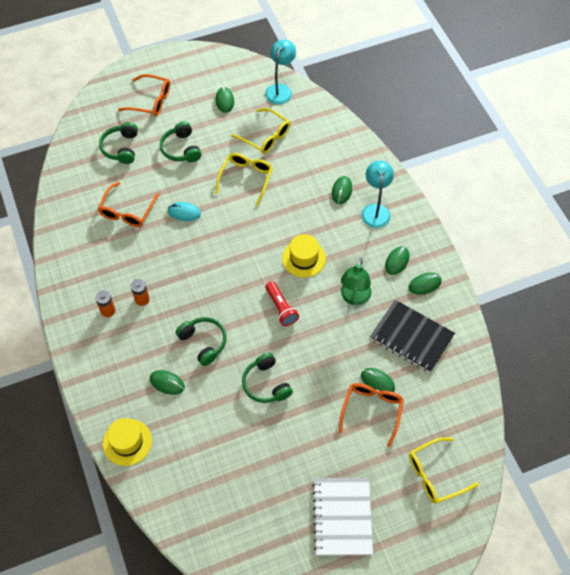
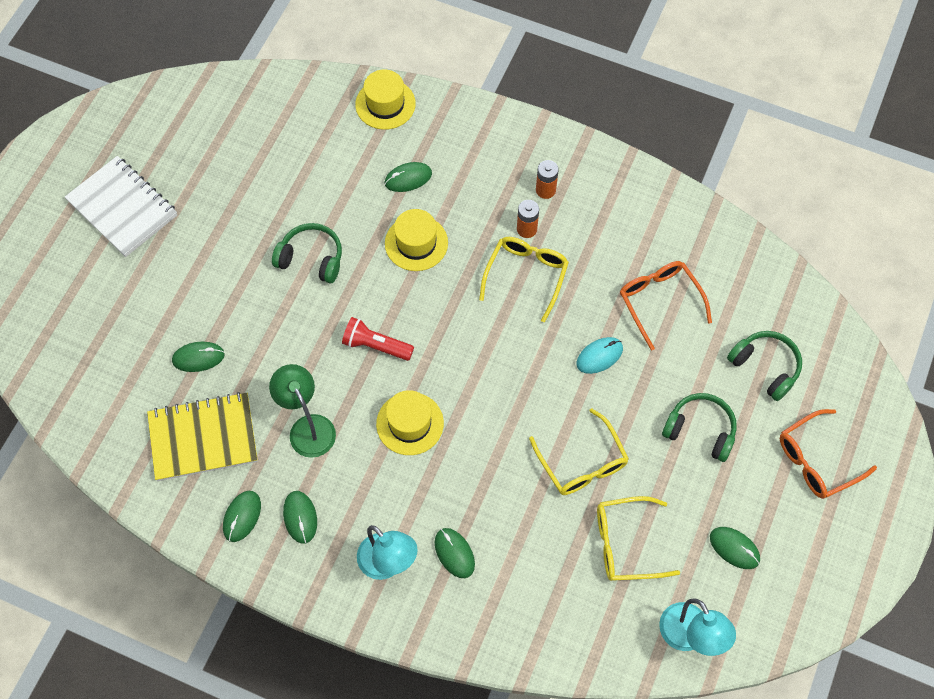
camera: 135 degrees right, 5 degrees up
green headphones [176,317,227,366] -> yellow hat [385,209,448,271]
orange glasses [339,383,404,447] -> none
black notebook [370,300,455,373] -> yellow notebook [147,392,258,481]
yellow glasses [409,438,479,504] -> yellow glasses moved to [479,237,569,322]

